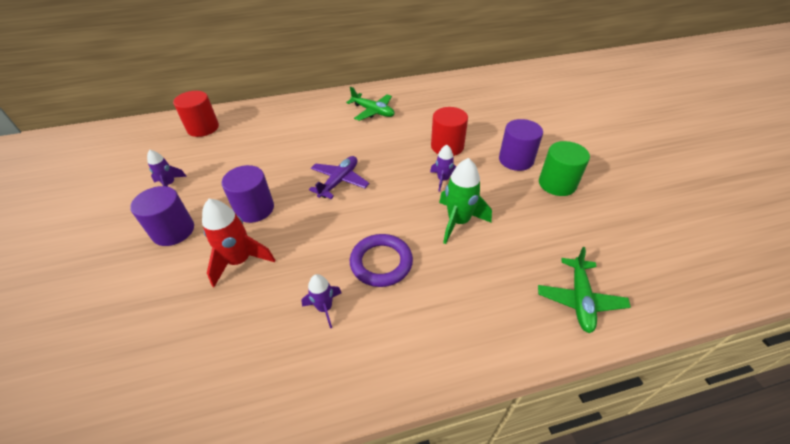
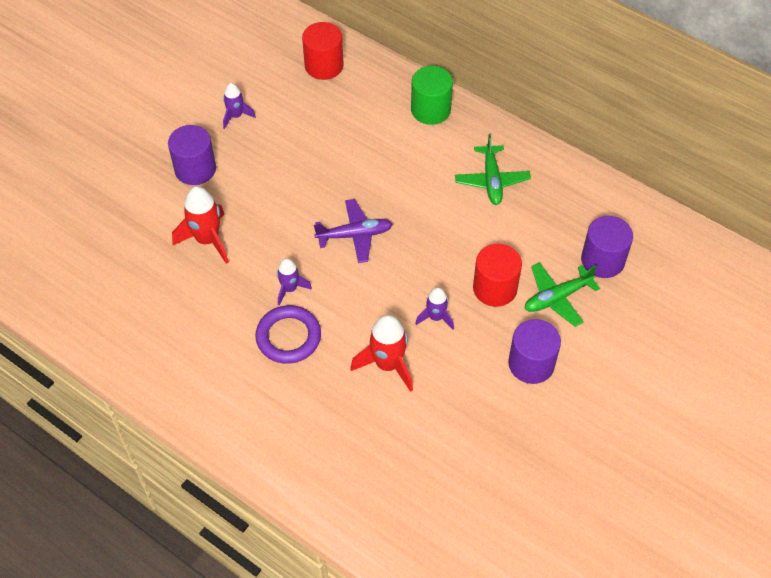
camera: 50 degrees right, 10 degrees up
purple cylinder [222,165,274,223] -> purple cylinder moved to [581,216,633,278]
purple rocket [301,274,341,328] -> purple rocket moved to [277,258,312,306]
green rocket [439,158,492,244] -> red rocket [350,314,413,392]
green plane [538,247,631,333] -> green plane moved to [525,262,600,327]
green cylinder [539,141,590,196] -> green cylinder moved to [411,66,453,125]

